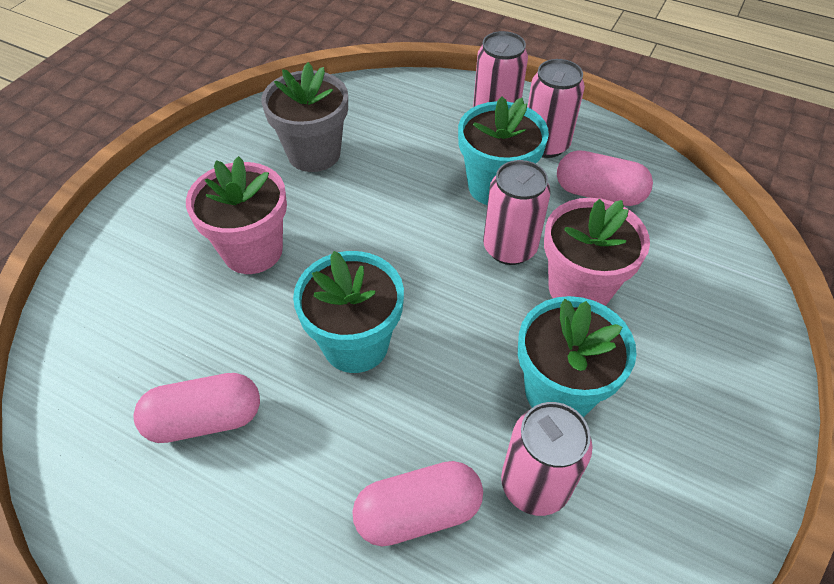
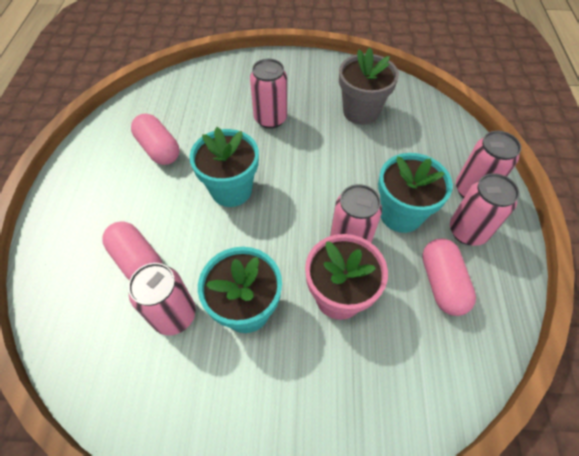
camera: 65 degrees right, 5 degrees up
pink flower pot [186,156,287,274] -> pink can [250,59,287,129]

